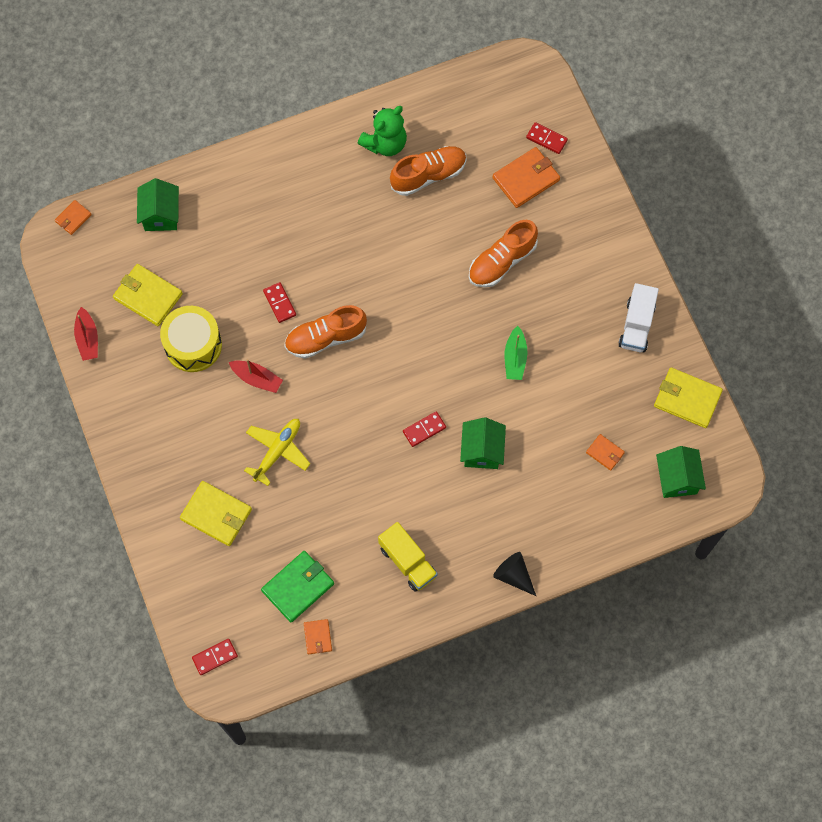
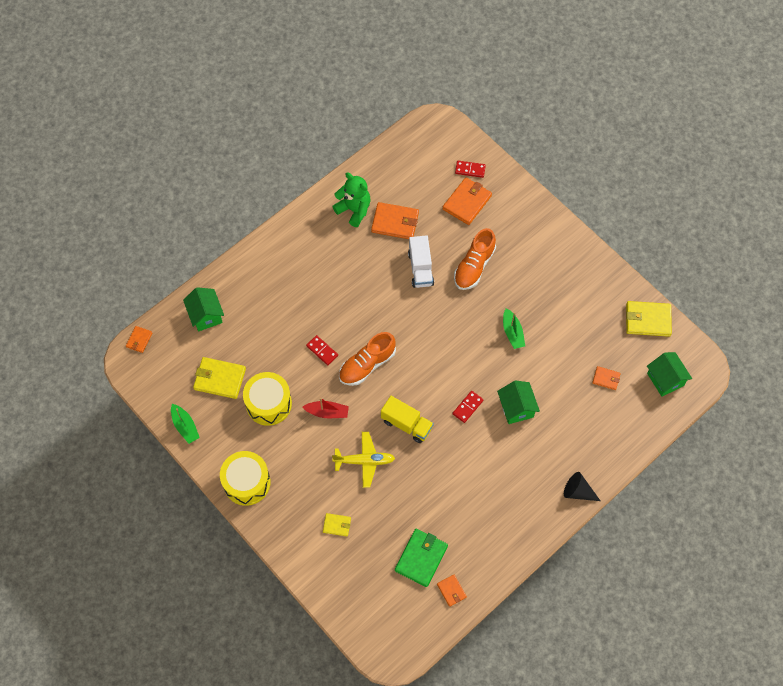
camera: 20 degrees left, 5 degrees down
red boat [74,307,98,361] -> green boat [171,404,200,444]
yellow wallet [180,481,252,546] -> yellow wallet [323,513,351,536], size x0.54
red domino [192,639,238,675] -> none
yellow plane [244,419,310,486] -> yellow plane turned 75 degrees clockwise [332,432,395,488]
green teddy bear [358,106,407,156] -> green teddy bear turned 75 degrees counterclockwise [332,172,371,227]
yellow truck [378,522,438,592] -> yellow truck moved to [381,396,434,443]
orange shoe [390,146,466,196] -> orange wallet [371,202,419,239]
white truck [618,283,659,352] -> white truck moved to [408,235,434,288]
none -> yellow drum [220,451,271,506]

